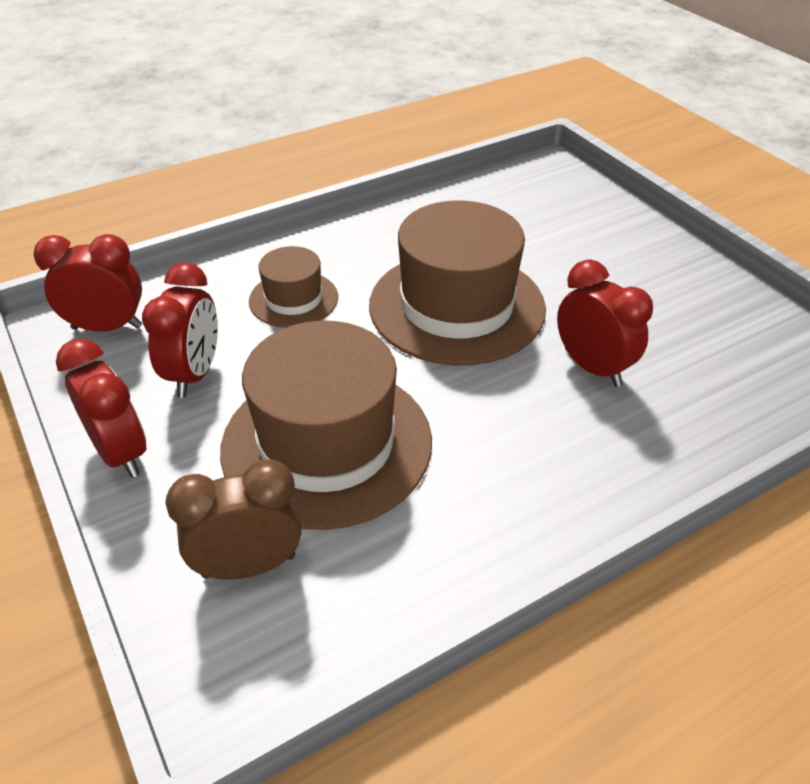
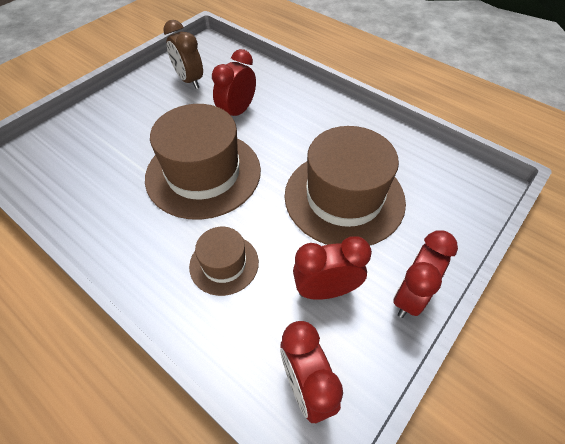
camera: 110 degrees left, 10 degrees up
brown clock [165,459,302,580] -> brown clock moved to [163,20,203,89]

